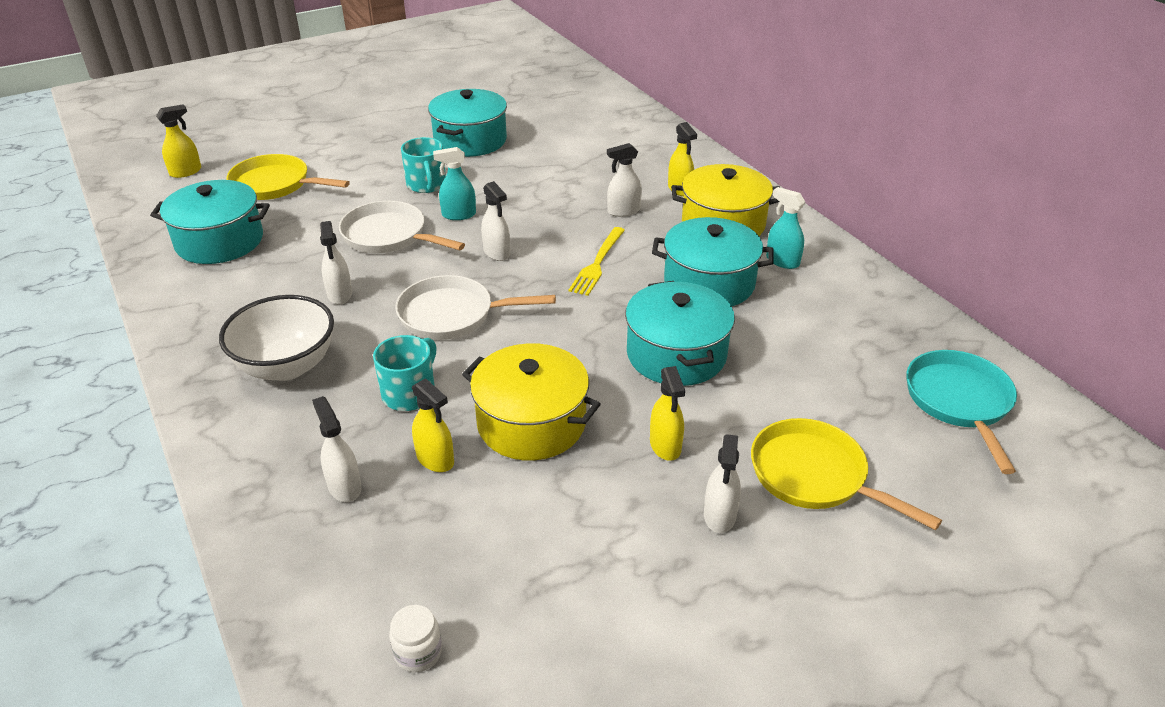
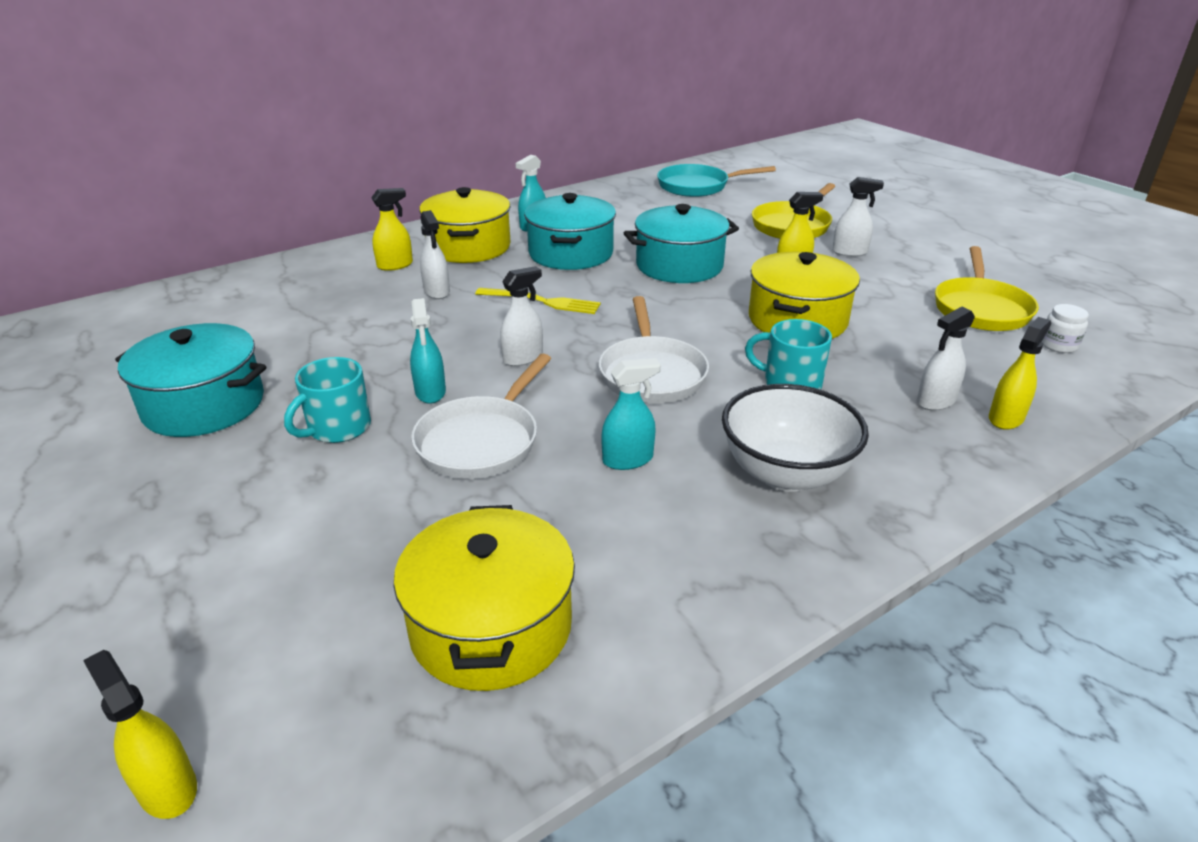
camera: 95 degrees left, 5 degrees down
turquoise pot [150,180,270,264] -> yellow pot [393,505,575,691]
yellow pan [227,154,350,200] -> yellow pan moved to [935,246,1039,331]
white spray bottle [320,221,352,304] -> turquoise spray bottle [601,358,661,470]
turquoise mug [401,137,446,193] -> turquoise mug turned 150 degrees clockwise [284,357,371,443]
yellow spray bottle [412,378,454,472] -> yellow spray bottle moved to [989,317,1051,430]

